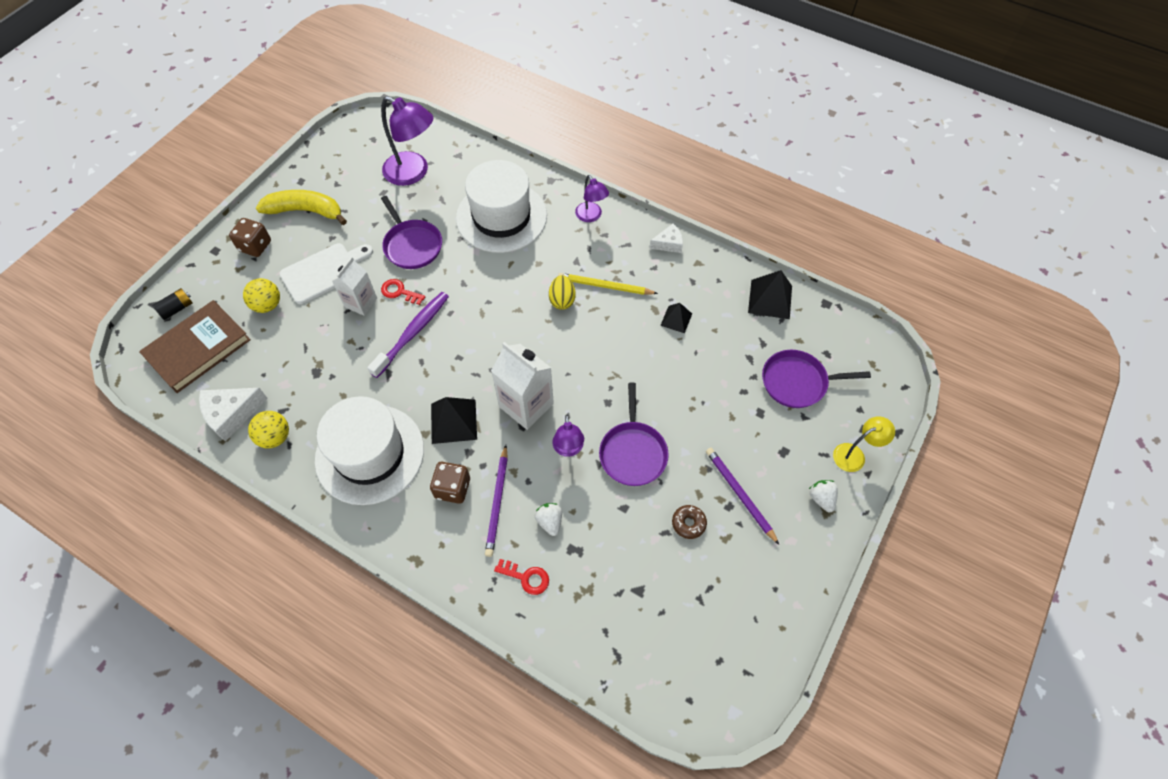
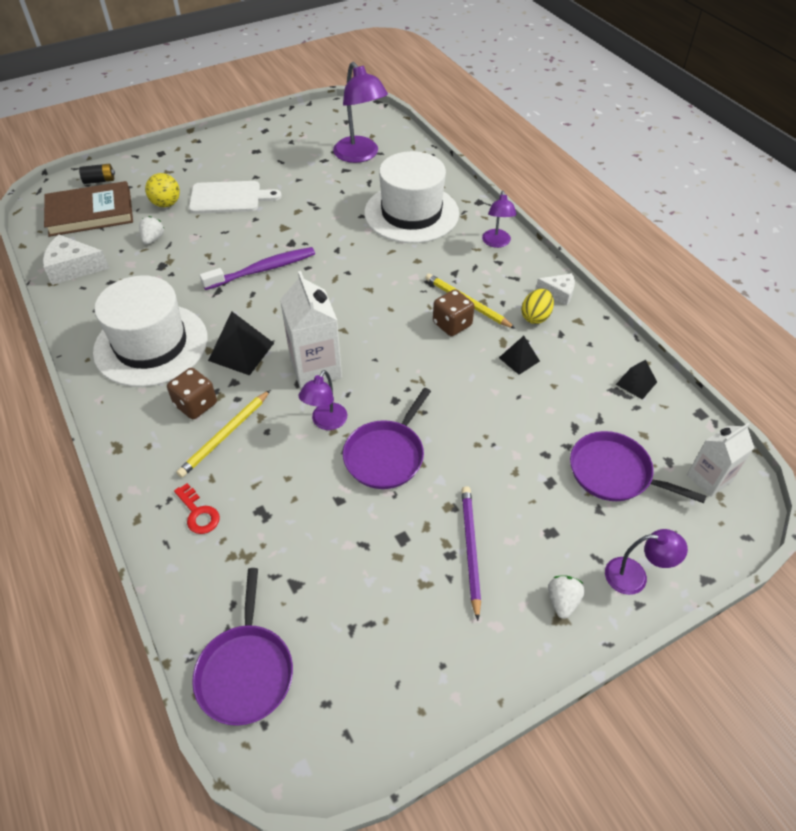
camera: 30 degrees right, 10 degrees down
brown dice [229,218,271,257] -> brown dice moved to [433,289,474,336]
yellow ball [248,411,289,448] -> none
yellow banana [256,190,347,225] -> none
white carton [332,257,377,316] -> white carton moved to [687,422,755,497]
purple pan [381,196,442,269] -> purple pan moved to [192,568,293,726]
red key [381,279,425,305] -> none
purple pencil [485,445,508,557] -> yellow pencil [176,390,270,478]
white strawberry [535,503,562,536] -> white strawberry moved to [139,216,165,244]
yellow egg [549,275,575,310] -> yellow egg moved to [521,289,554,324]
brown donut [672,505,707,539] -> none
black pyramid [748,270,792,319] -> black pyramid [616,360,657,400], size x0.61
yellow lamp [833,416,895,472] -> purple lamp [605,529,688,595]

